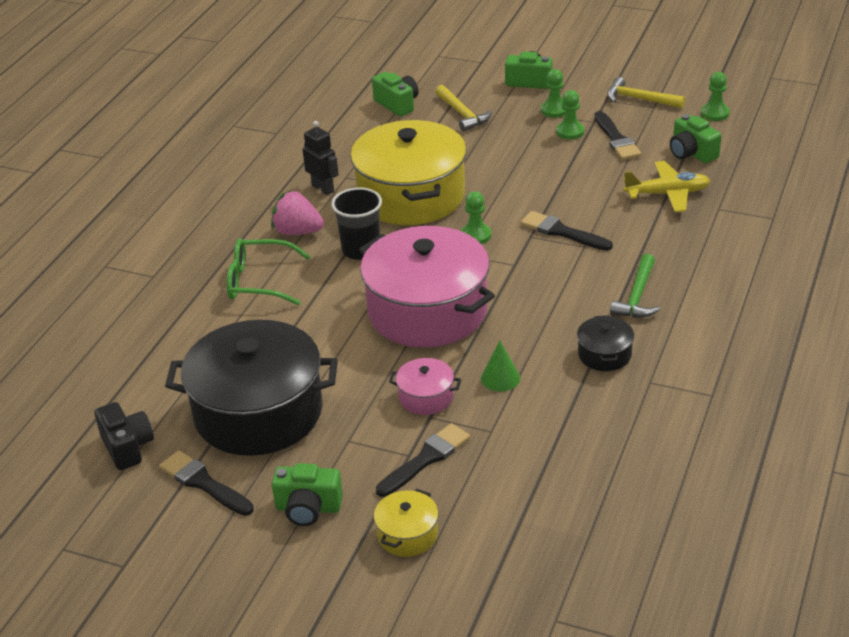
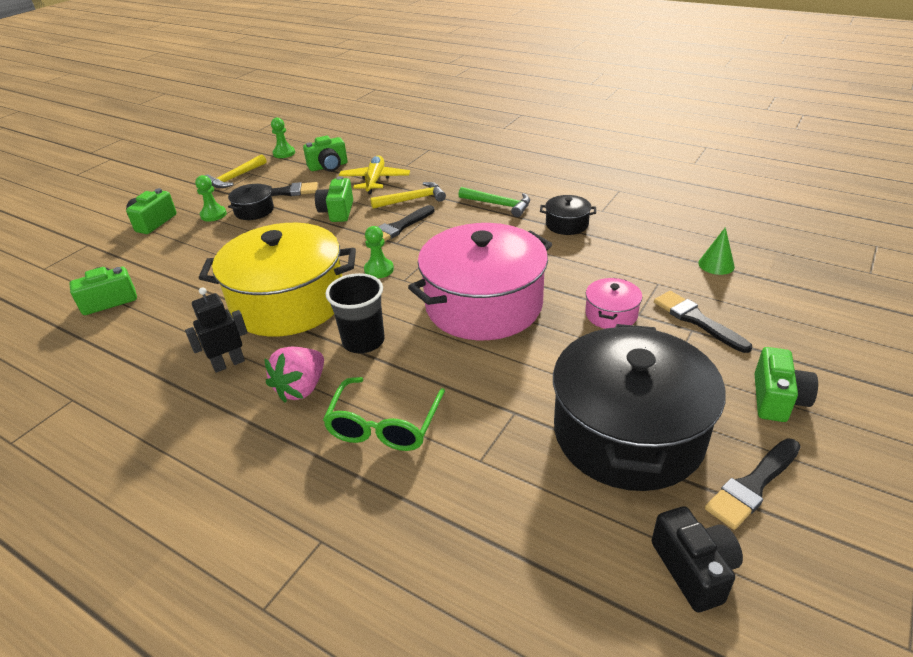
camera: 80 degrees left, 0 degrees up
black camera [94,402,154,470] -> black camera turned 90 degrees clockwise [652,506,743,612]
yellow pot [374,489,439,557] -> none
yellow hammer [435,85,492,131] -> yellow hammer moved to [370,182,446,209]
green cone [481,341,520,392] -> green cone moved to [698,227,735,275]
green pawn [556,90,584,140] -> black pot [228,184,274,220]
none -> green camera [315,176,353,222]

